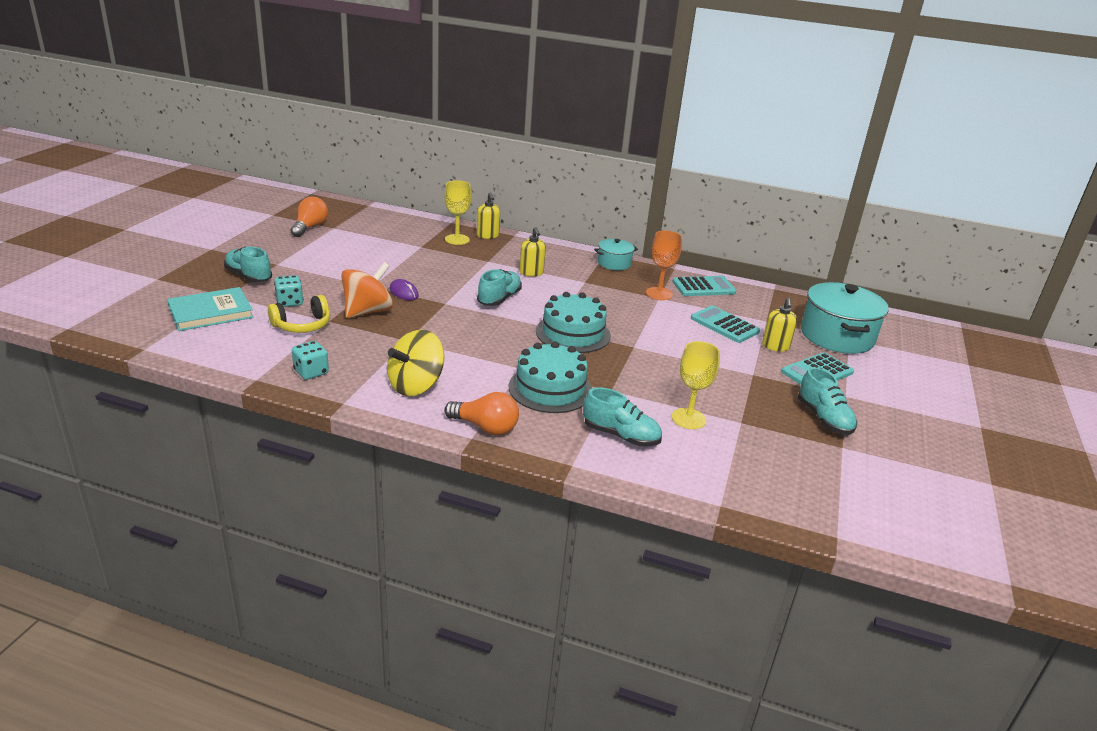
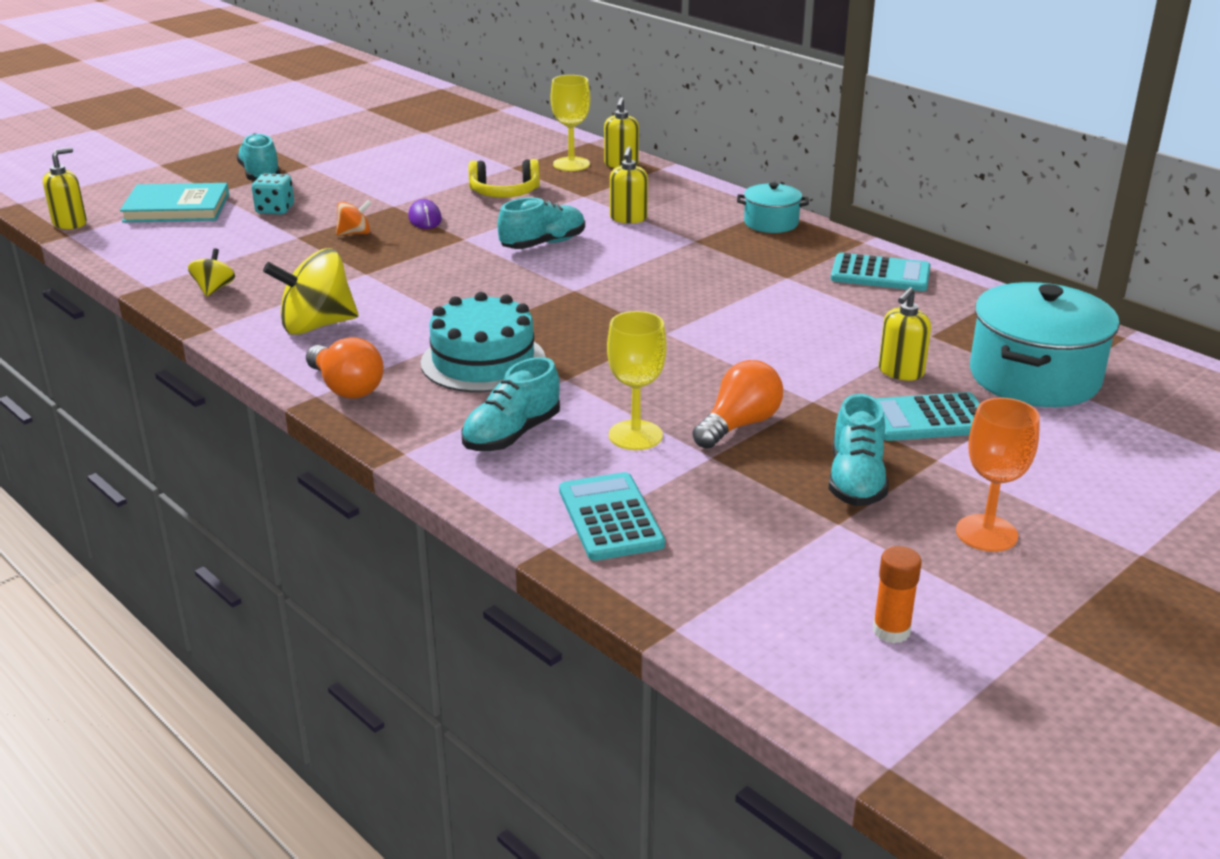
camera: 30 degrees right, 0 degrees up
yellow headphones [268,295,330,333] -> yellow headphones moved to [469,159,540,198]
orange light bulb [291,197,328,237] -> orange light bulb moved to [693,360,783,449]
turquoise dice [292,341,329,380] -> yellow spinning top [188,248,235,297]
orange spinning top [341,262,393,318] -> orange spinning top [336,200,372,236], size x0.51
turquoise cake [536,292,611,353] -> none
turquoise shoe [583,387,662,447] -> turquoise shoe turned 75 degrees clockwise [462,357,560,451]
orange goblet [646,230,682,300] -> orange goblet moved to [956,397,1040,552]
turquoise calculator [691,306,760,343] -> turquoise calculator moved to [559,472,665,561]
none -> yellow soap dispenser [43,147,87,229]
none -> orange glue stick [872,546,922,643]

